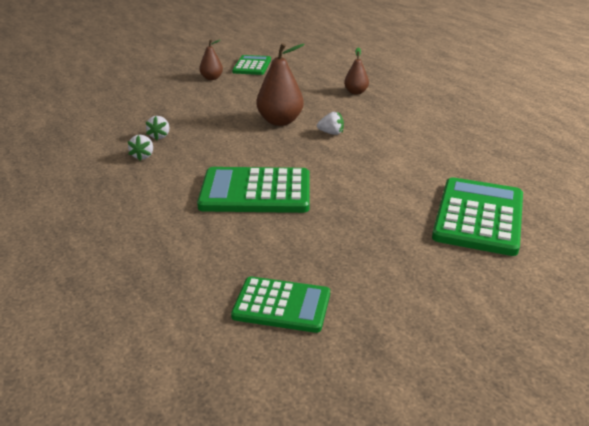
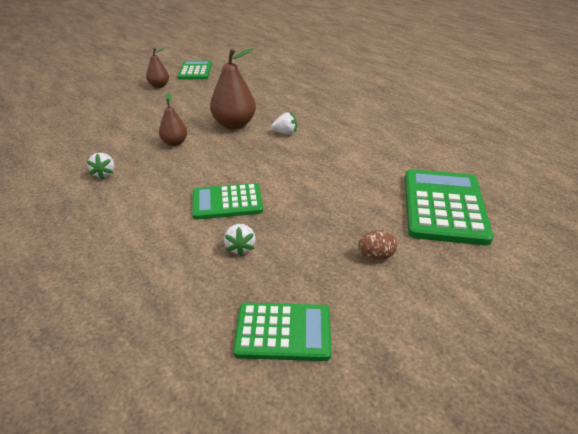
camera: 10 degrees left, 5 degrees up
white strawberry [146,116,170,140] -> white strawberry moved to [224,224,256,256]
green calculator [197,167,310,213] -> green calculator [192,183,263,220], size x0.64
brown pear [344,47,369,95] -> brown pear moved to [159,93,187,146]
none -> brown egg [358,230,397,259]

